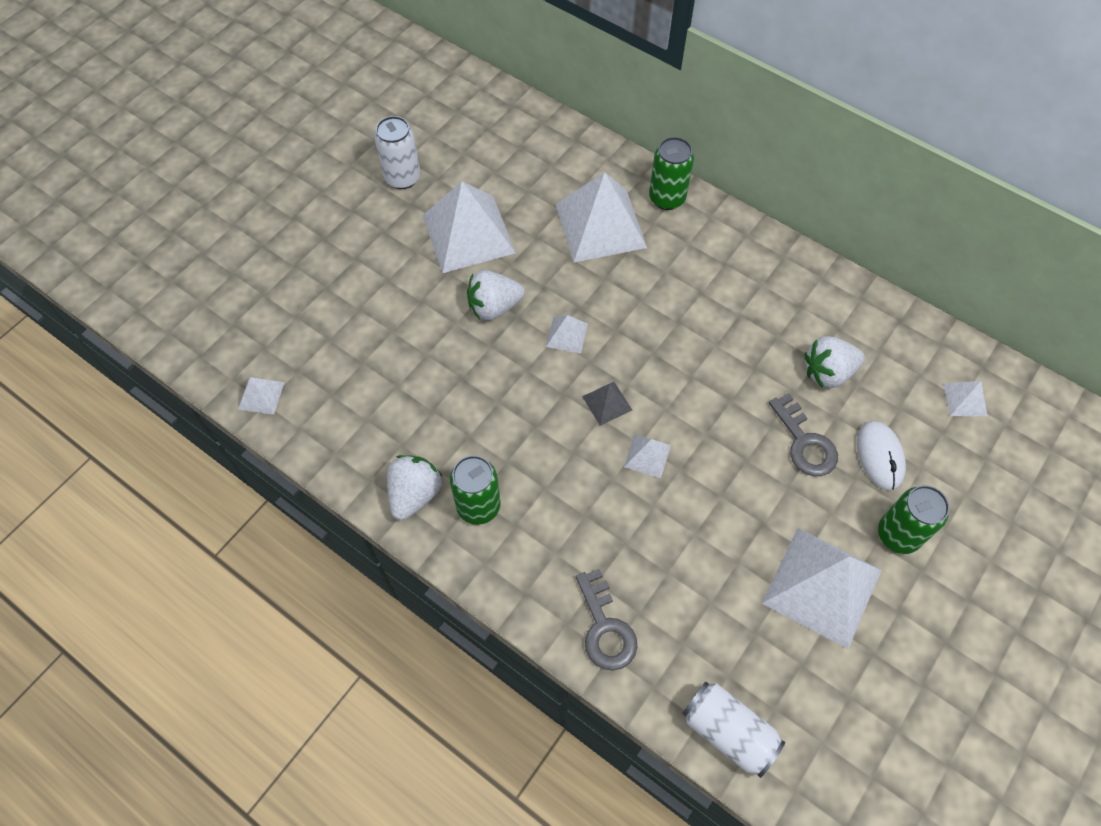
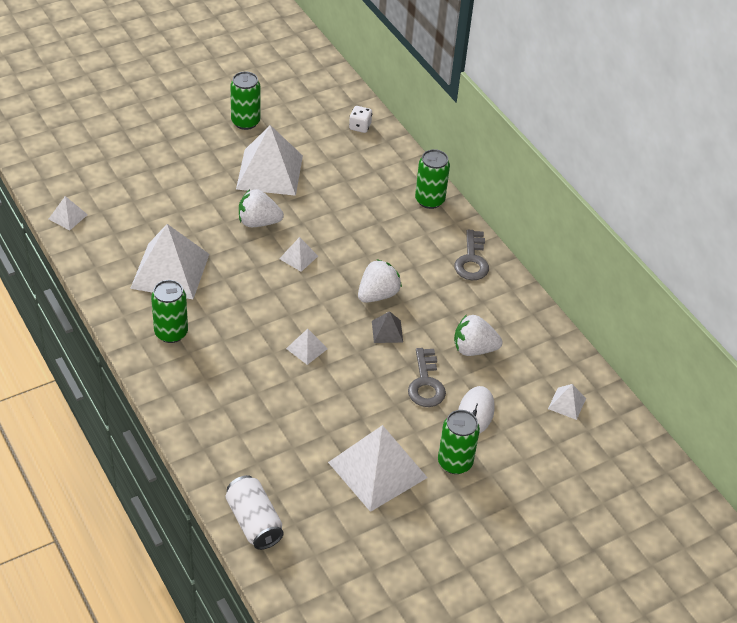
camera: 20 degrees right, 15 degrees down
white can [374,116,421,189] -> green can [230,71,260,130]
white strawberry [387,455,442,520] -> white strawberry moved to [358,259,402,303]
white pyramid [556,172,647,262] -> white pyramid moved to [130,224,209,299]
grey key [576,569,637,671] -> grey key moved to [454,230,489,280]
grey pyramid [582,382,632,426] -> grey pyramid moved to [372,311,403,343]
none -> white dice [349,106,372,133]

